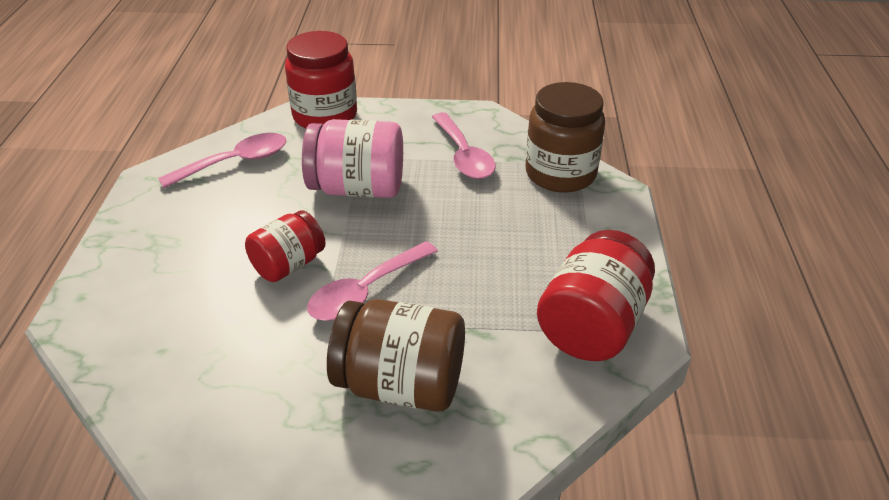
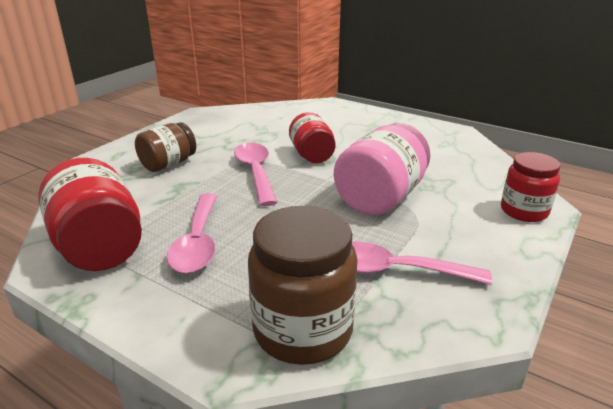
camera: 120 degrees right, 10 degrees down
pink spoon [158,133,287,188] -> pink spoon moved to [167,193,217,274]
red jar [285,31,357,128] -> red jar [501,152,560,222], size x0.64
brown jar [327,299,465,412] -> brown jar [135,122,196,172], size x0.64

